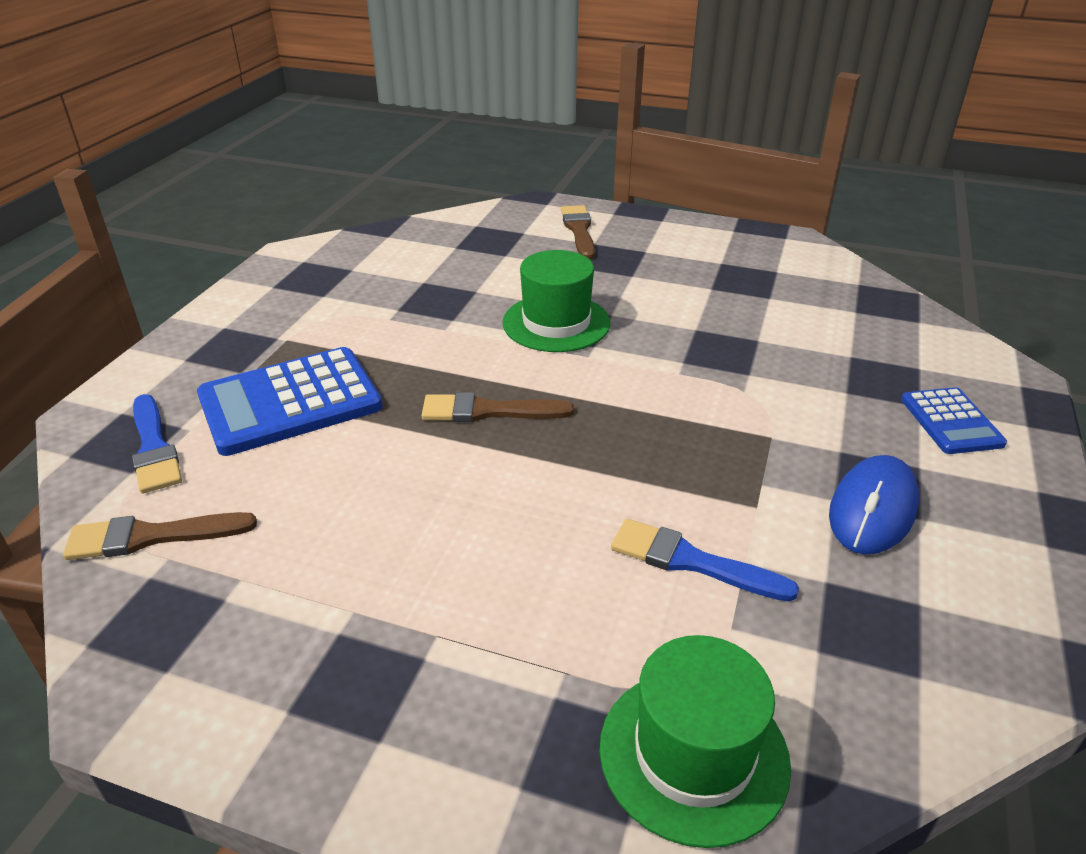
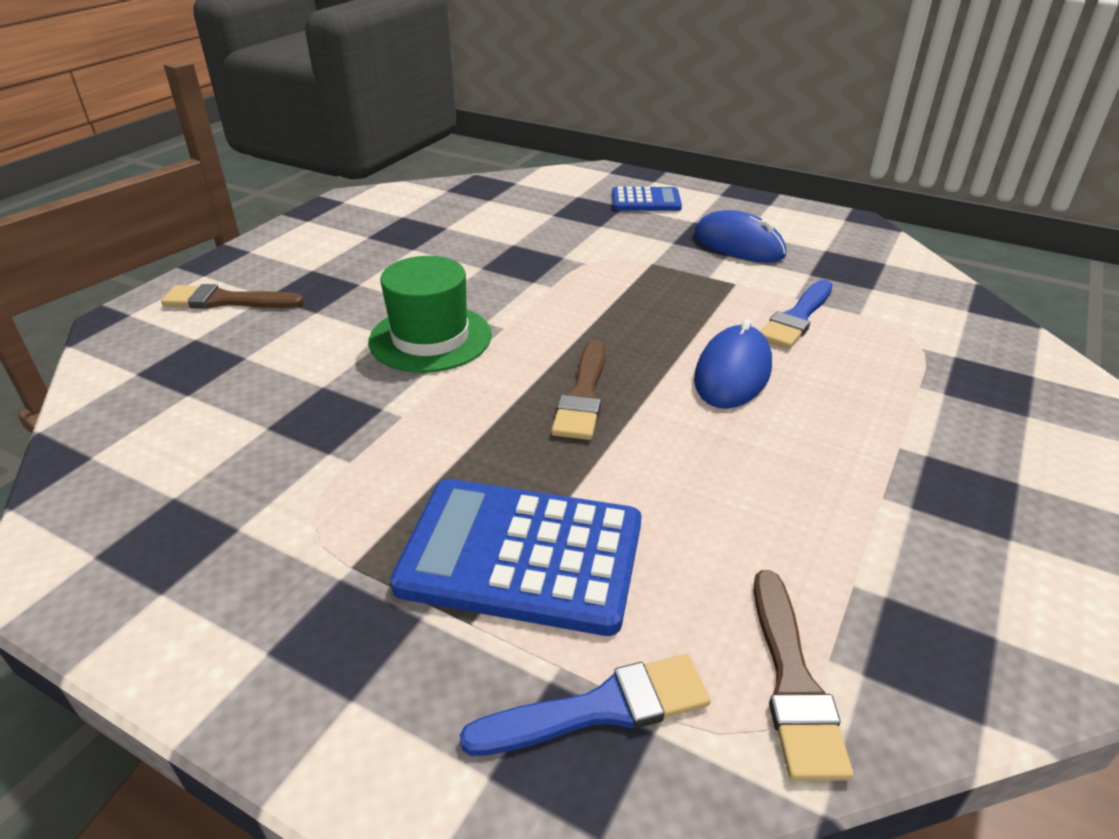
camera: 80 degrees left, 0 degrees up
blue calculator [197,347,383,456] -> blue calculator turned 120 degrees clockwise [390,479,641,636]
green hat [599,635,791,848] -> none
none -> blue mouse [694,319,772,409]

